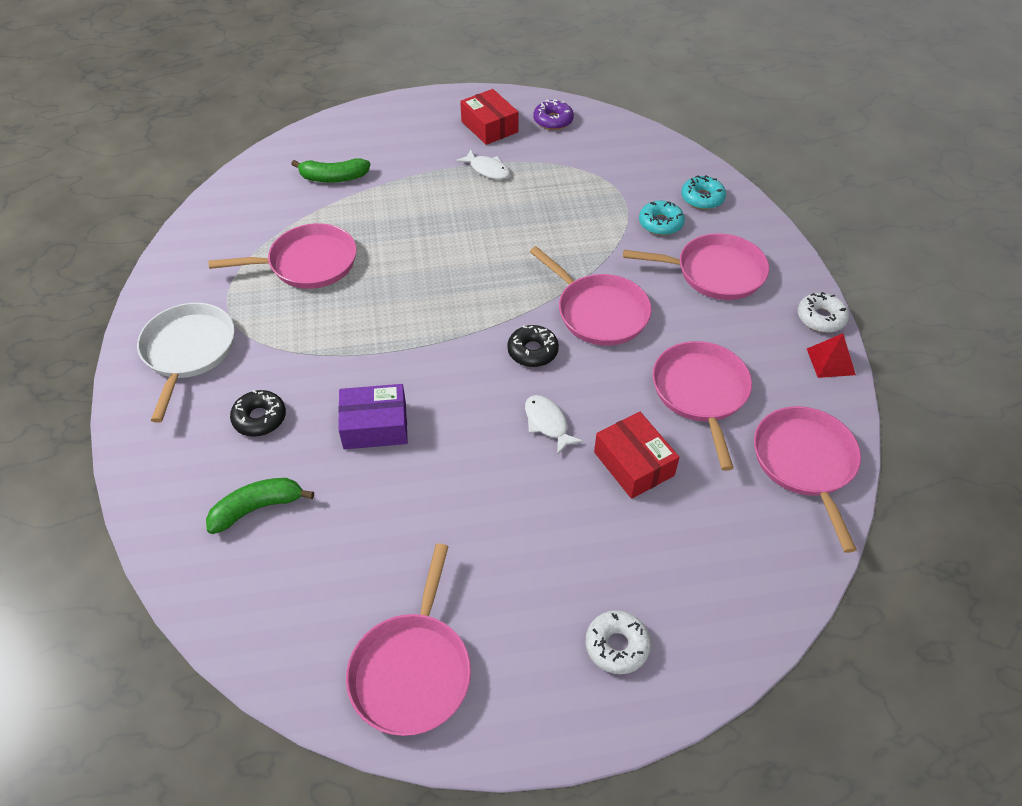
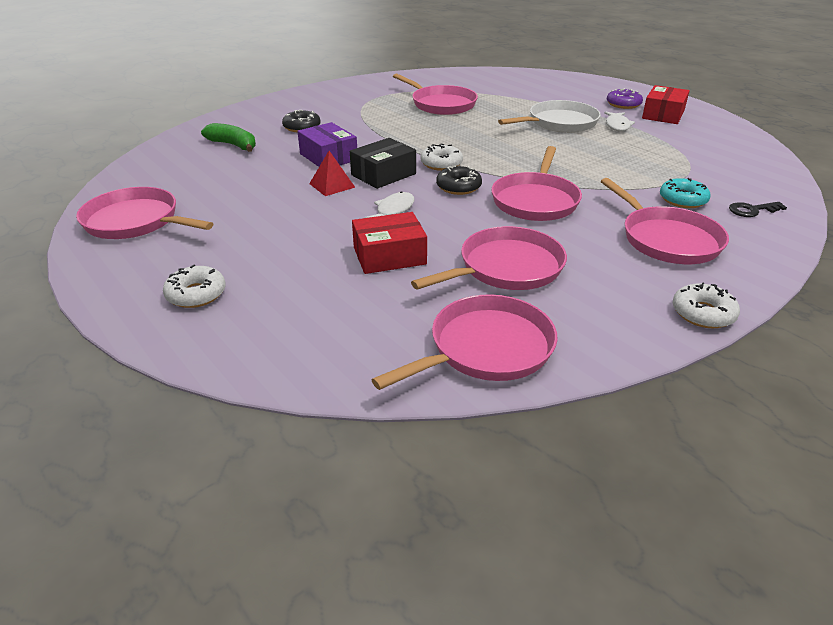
camera: 60 degrees right, 15 degrees down
white pan [137,303,235,423] -> white pan moved to [498,100,601,133]
green banana [291,158,370,182] -> none
pink pan [346,544,471,736] -> pink pan turned 45 degrees clockwise [76,187,213,239]
purple donut [533,99,574,130] -> purple donut moved to [607,88,643,109]
red box [594,412,680,499] -> red box turned 45 degrees clockwise [352,212,427,274]
turquoise donut [681,175,726,210] -> black key [729,202,787,217]
red pyramid [807,333,856,378] -> red pyramid moved to [309,151,355,196]
none -> black box [350,138,416,189]
none -> white donut [420,143,463,171]

